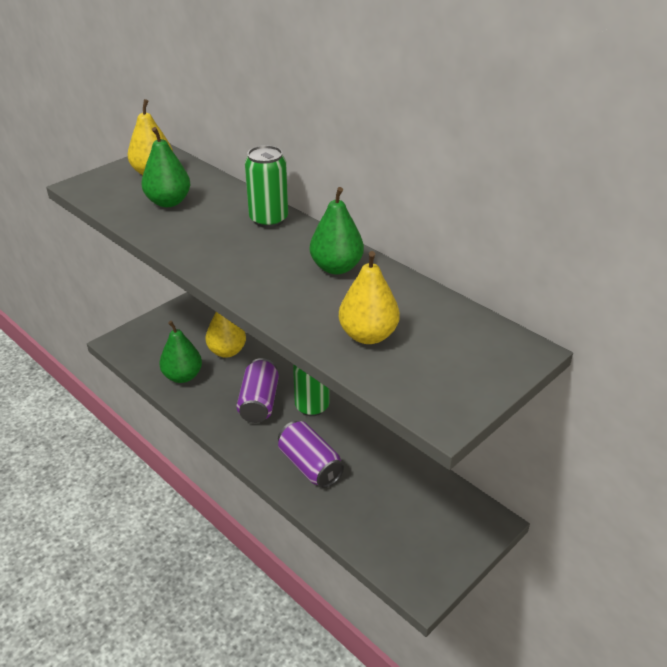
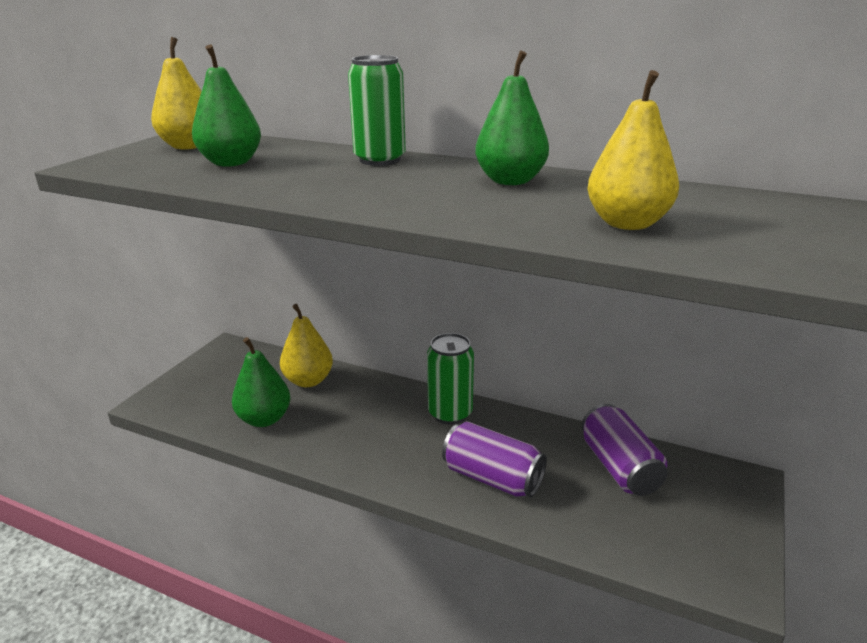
camera: 20 degrees left, 10 degrees down
purple can [237,358,279,423] -> purple can moved to [582,404,668,496]

